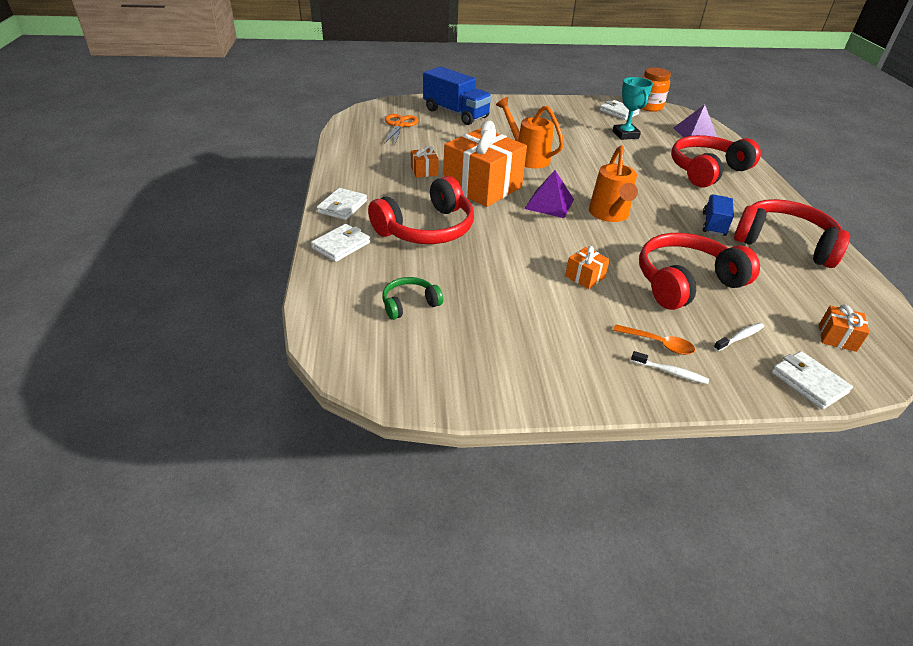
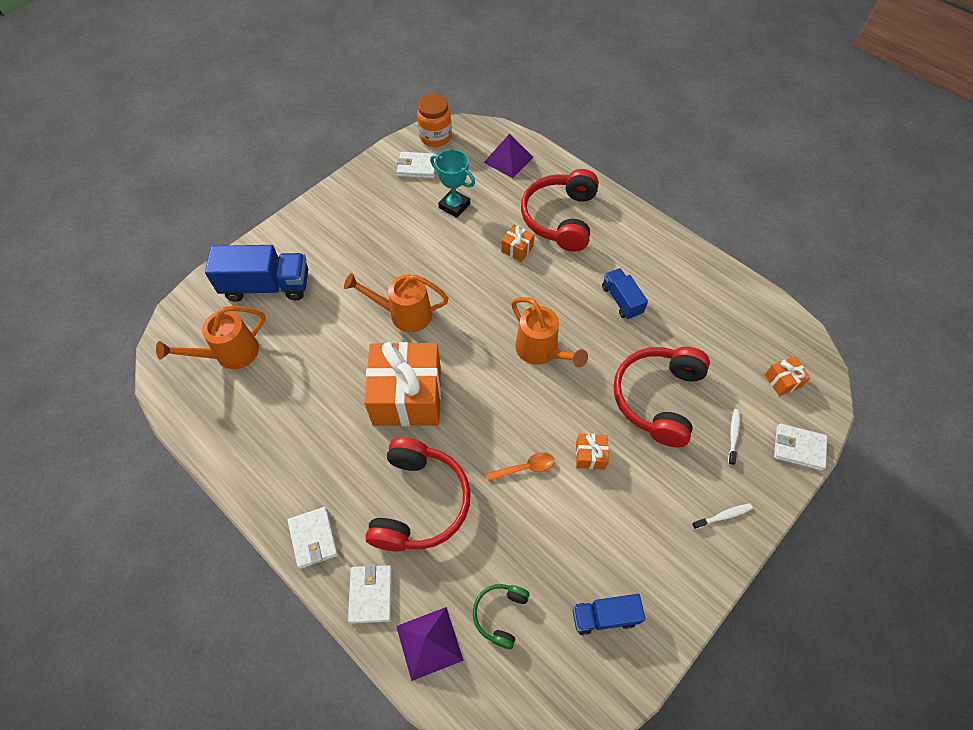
camera: 40 degrees left, 20 degrees up
orange scissors [384,114,418,144] -> orange watering can [156,306,266,369]
orange gift [411,146,439,178] -> orange gift moved to [501,225,535,262]
purple pyramid [524,170,574,218] -> purple pyramid moved to [396,607,464,681]
orange spoon [613,324,695,355] -> orange spoon moved to [486,452,554,482]
red headphones [734,199,850,268] -> none
none -> blue truck [573,594,646,635]

